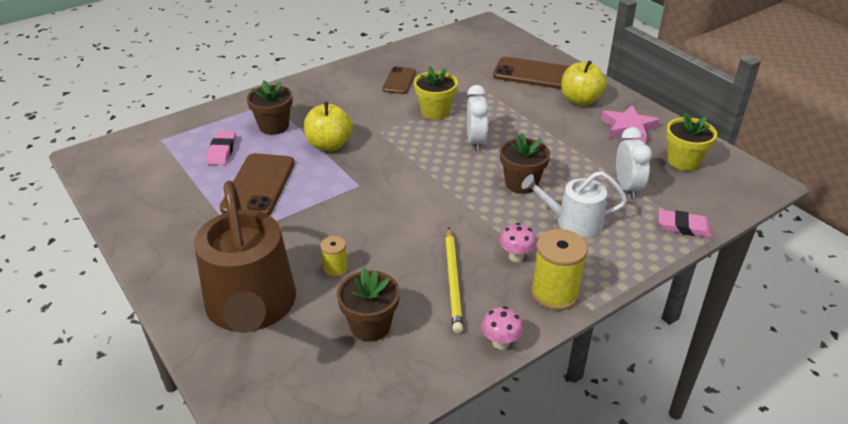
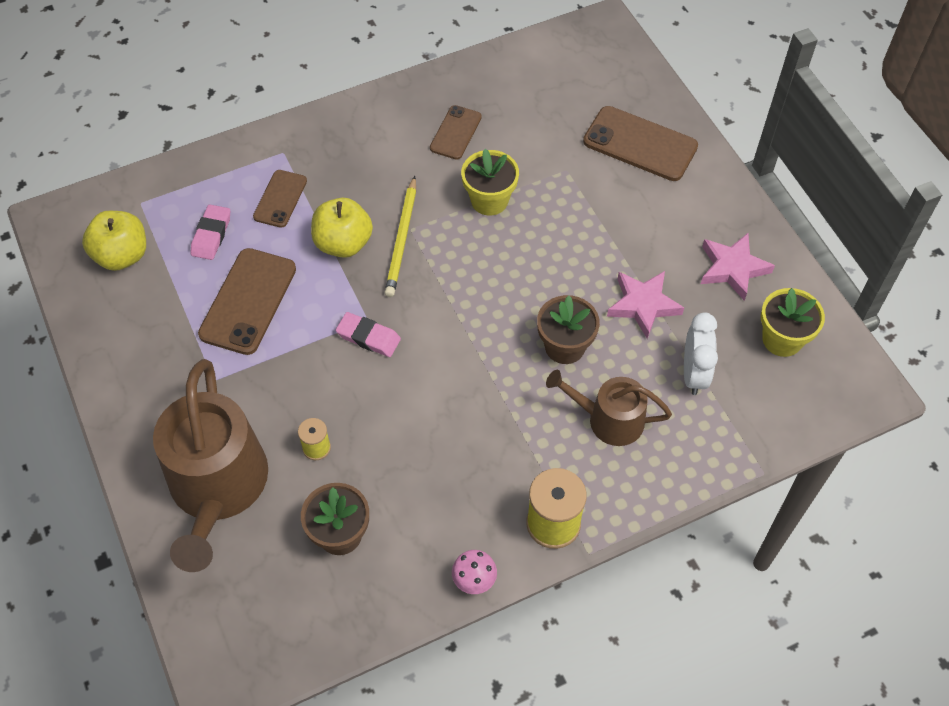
camera: 10 degrees right, 20 degrees up
brown flower pot [247,80,293,135] -> brown phone [253,170,307,228]
yellow pencil [445,227,463,333] -> yellow pencil moved to [385,176,416,297]
white clock [467,85,489,151] -> none
pink mushroom [499,223,536,262] -> none
white watering can [521,171,627,237] -> brown watering can [546,370,672,446]
yellow apple [561,61,607,106] -> yellow apple moved to [82,211,146,271]
pink eraser [659,209,712,238] -> pink eraser moved to [336,312,401,357]
none -> pink star [607,271,684,339]

